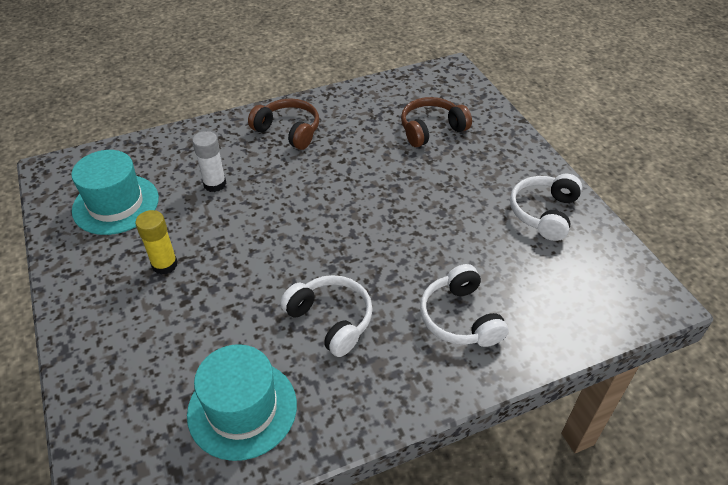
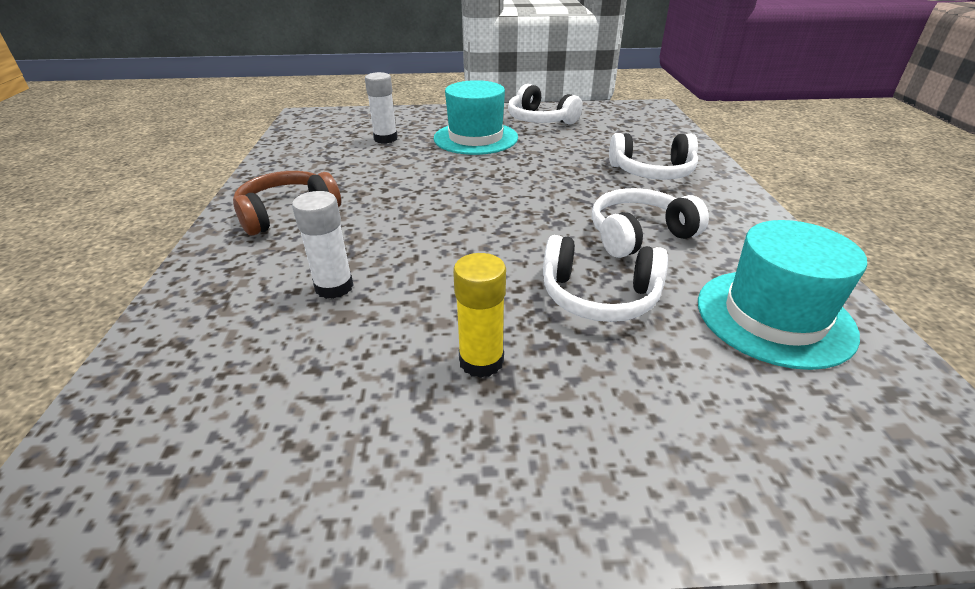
camera: 70 degrees left, 10 degrees down
turquoise hat [71,150,159,235] -> turquoise hat moved to [434,80,518,155]
brown headphones [401,97,472,147] -> white glue stick [365,72,398,144]
none -> white headphones [543,235,668,322]

